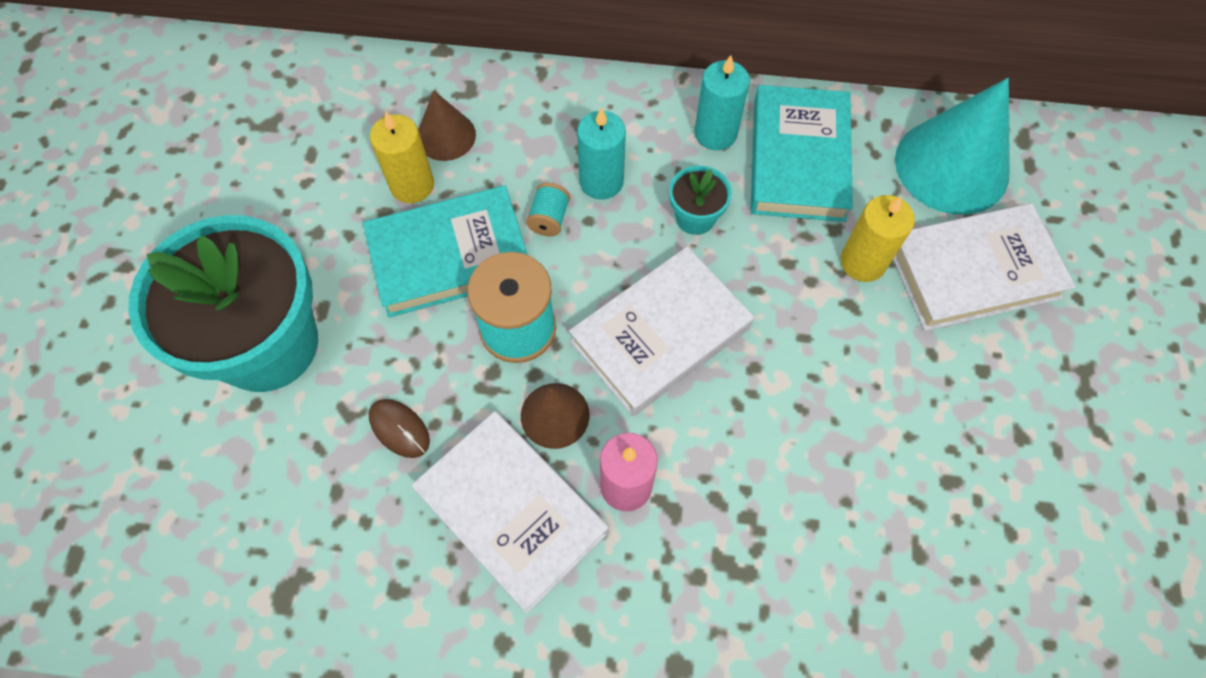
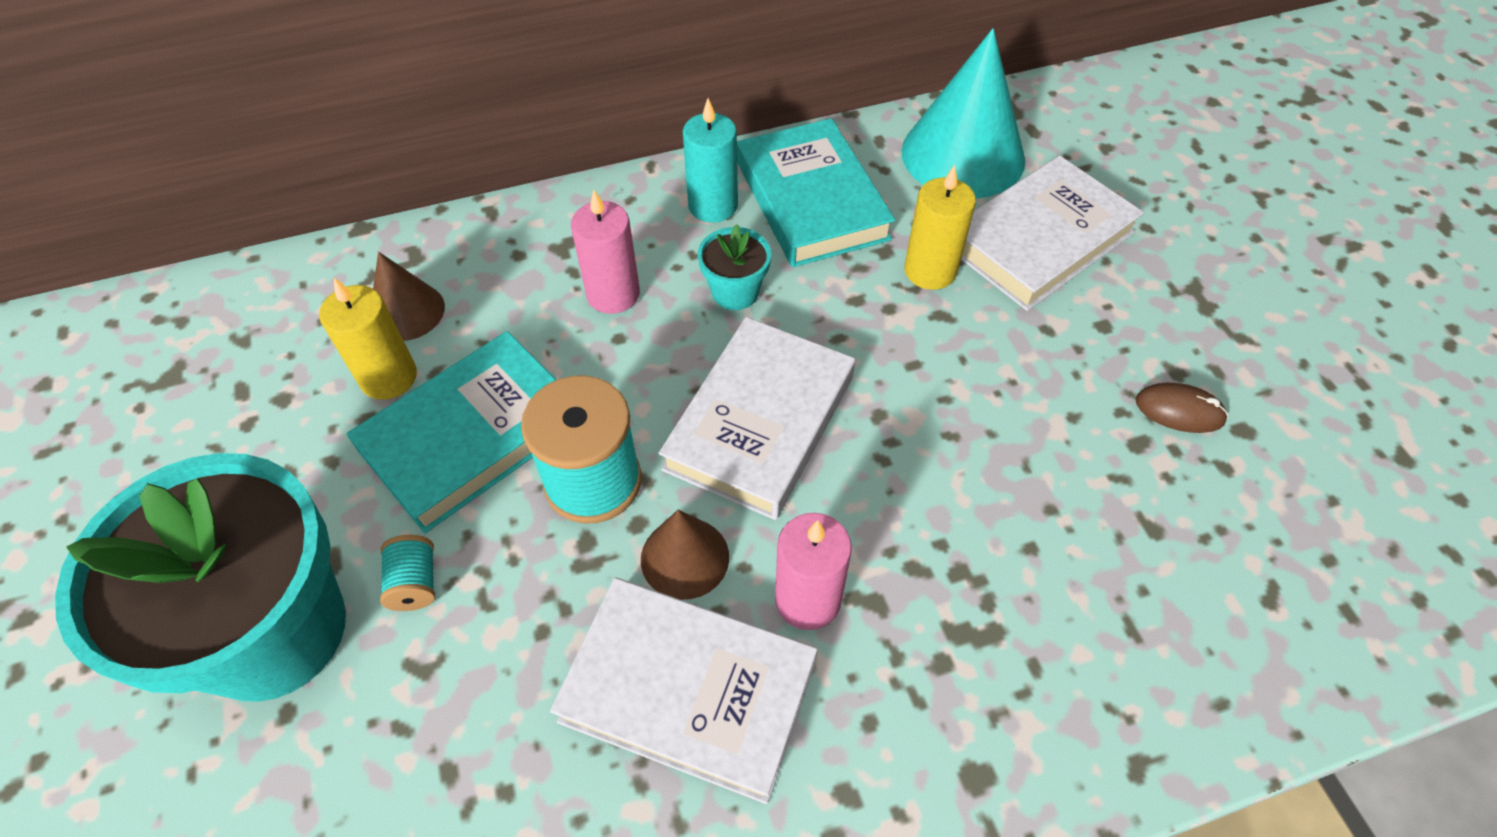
camera: 25 degrees left, 10 degrees down
brown mouse [369,399,430,458] -> brown mouse moved to [1135,382,1228,433]
turquoise spool [526,183,570,237] -> turquoise spool moved to [380,535,435,611]
turquoise candle [577,107,626,200] -> pink candle [571,190,640,314]

